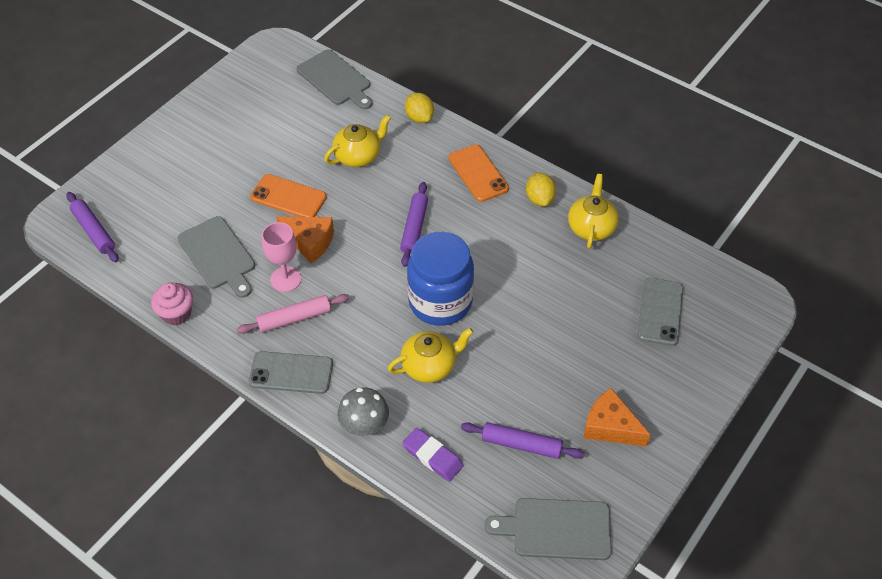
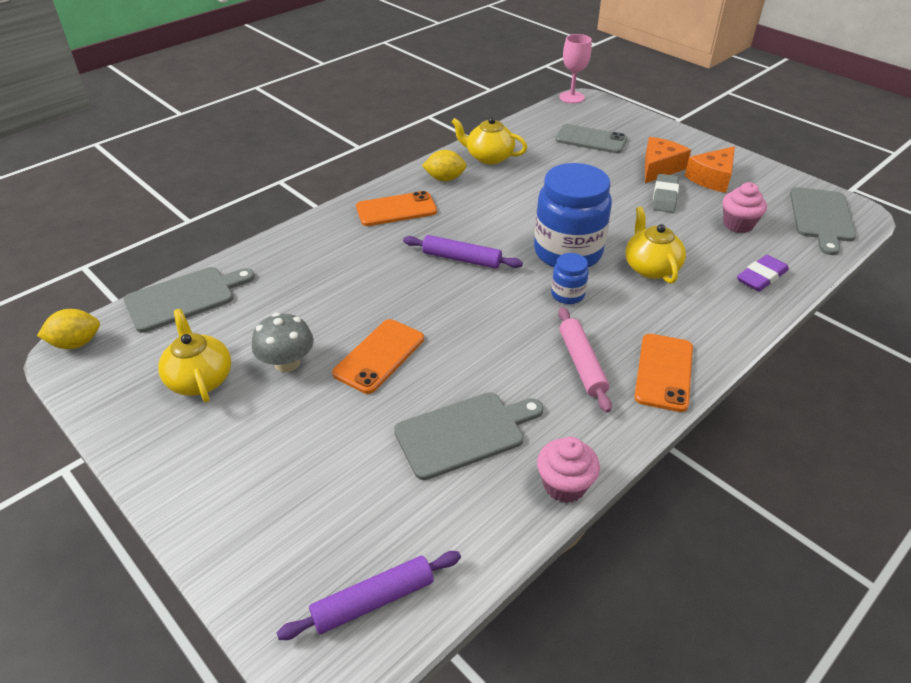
camera: 80 degrees left, 10 degrees down
grey phone [249,351,333,394] -> orange phone [634,334,693,412]
pink goblet [262,222,301,292] -> pink goblet moved to [559,34,591,103]
orange cheese [276,216,334,264] -> orange cheese moved to [645,137,691,183]
yellow teapot [324,115,391,167] -> yellow teapot moved to [158,309,231,402]
grey mushroom [337,387,389,436] -> grey mushroom moved to [252,313,314,372]
yellow lemon [405,93,434,123] -> yellow lemon moved to [37,309,100,349]
purple rolling pin [461,422,584,459] -> pink cupcake [723,182,767,233]
none -> blue jar [551,253,589,304]
none -> grey eraser [653,174,679,213]

